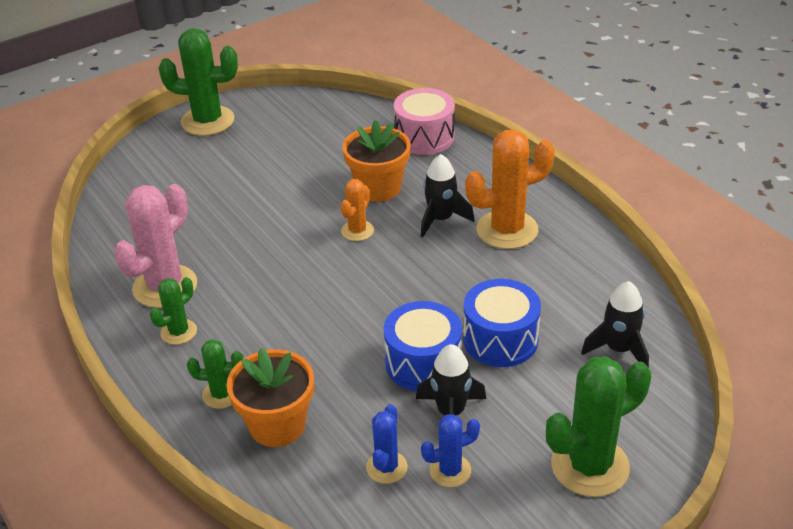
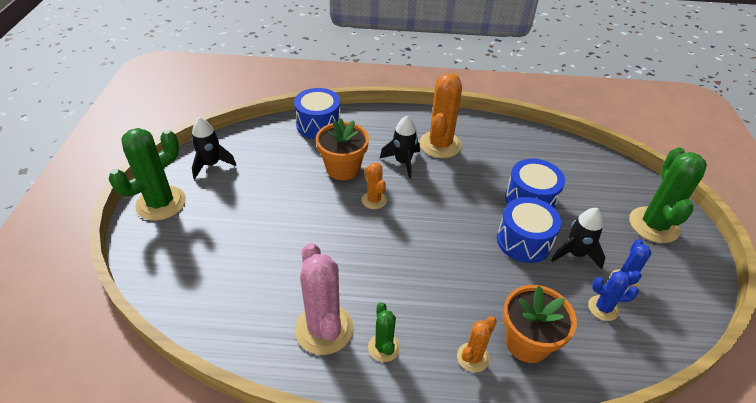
camera: 55 degrees left, 5 degrees up
green cactus [187,339,243,409] -> orange cactus [457,316,497,372]
blue cactus [366,404,408,484] -> blue cactus turned 45 degrees counterclockwise [588,271,639,321]
pink drum [394,88,455,155] -> blue drum [294,88,340,139]
black rocket [581,281,649,368] -> black rocket moved to [192,117,236,179]

